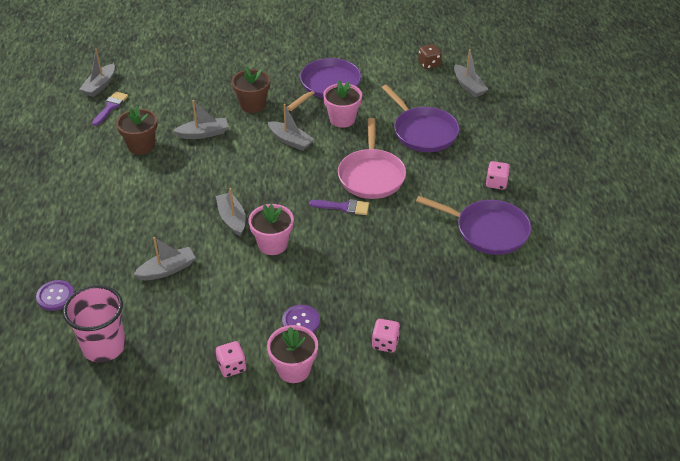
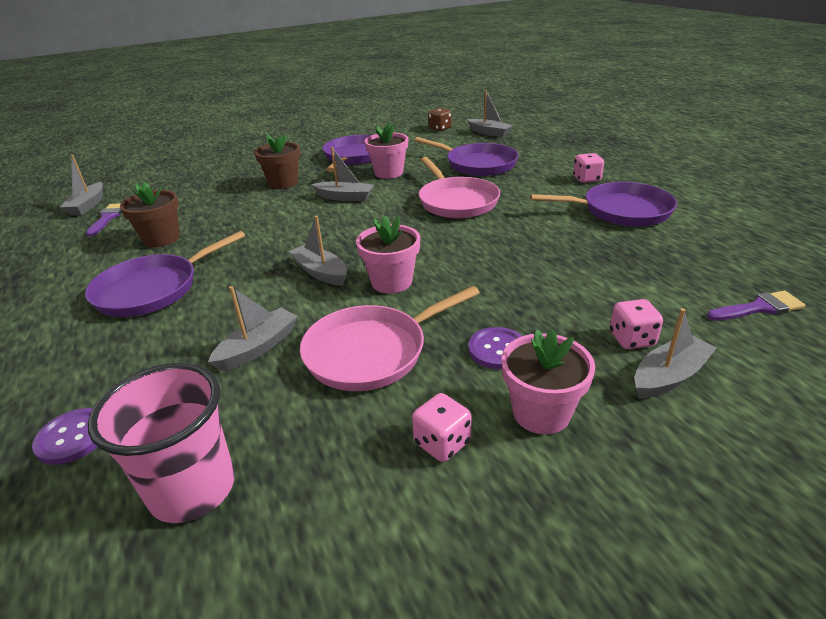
camera: 20 degrees left, 10 degrees down
grey boat [173,100,228,139] -> grey boat moved to [634,308,717,398]
purple brush [309,199,369,215] -> purple brush moved to [707,291,806,321]
none -> purple pan [85,231,245,317]
none -> pink pan [300,286,480,391]

